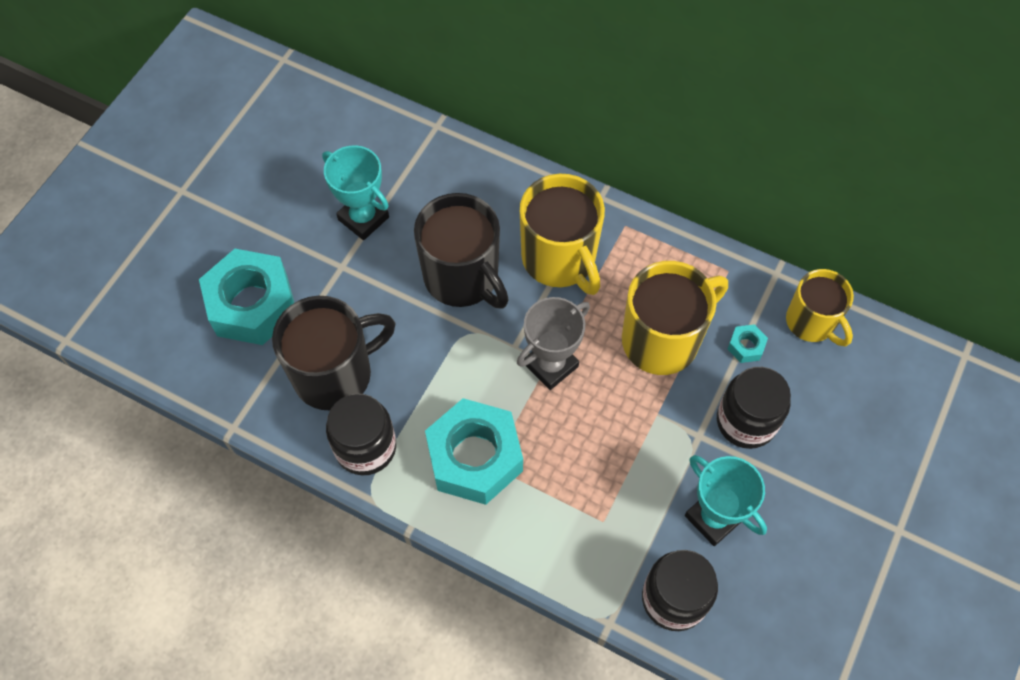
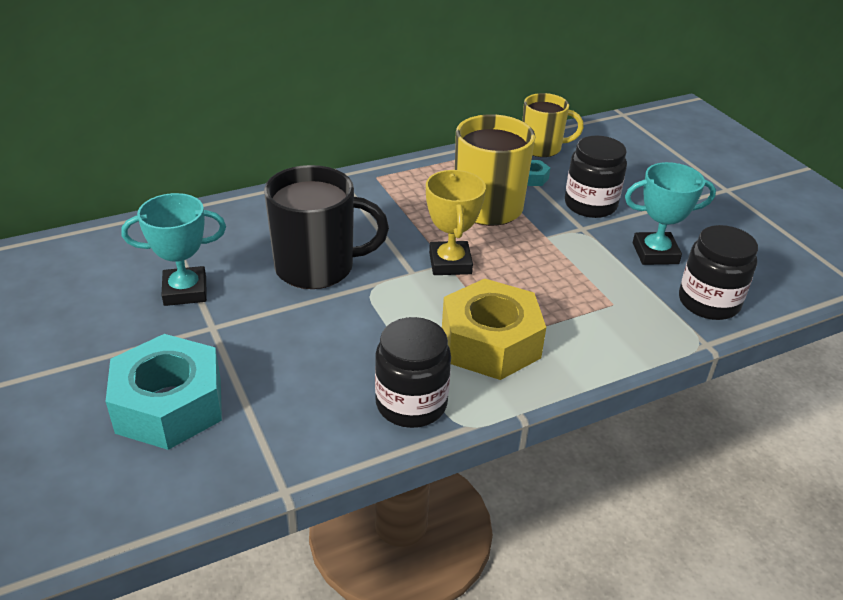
camera: 55 degrees left, 25 degrees down
black mug [272,296,396,410] -> none
turquoise nut [425,398,523,505] -> yellow nut [442,279,546,380]
grey trophy [517,297,590,390] -> yellow trophy [426,170,486,275]
yellow mug [520,174,605,295] -> none

